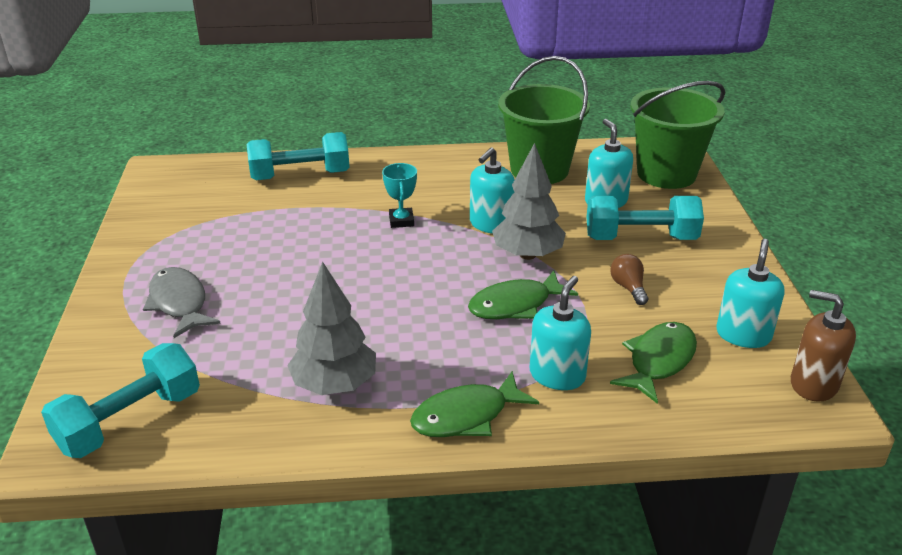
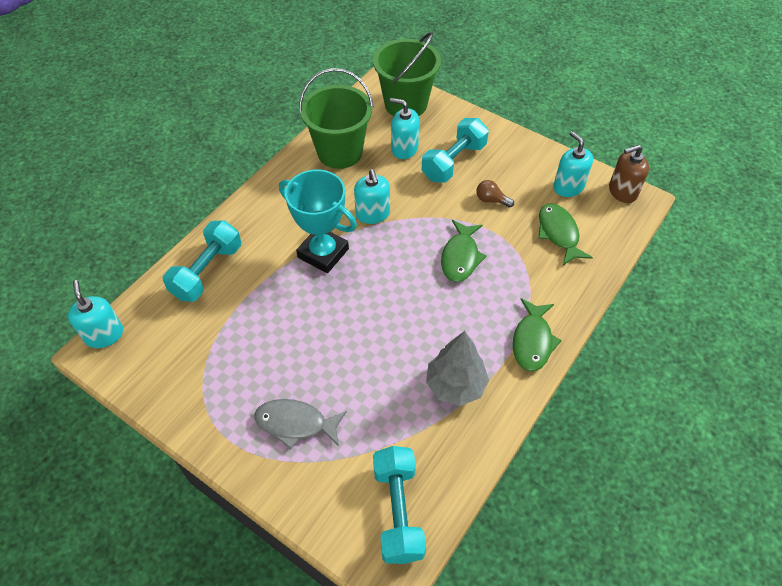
camera: 50 degrees left, 20 degrees up
turquoise trophy [382,163,417,228] -> turquoise trophy [279,170,357,273], size x2.04
grey tree [492,143,566,260] -> none
turquoise soap dispenser [530,276,591,390] -> turquoise soap dispenser moved to [68,280,123,348]

